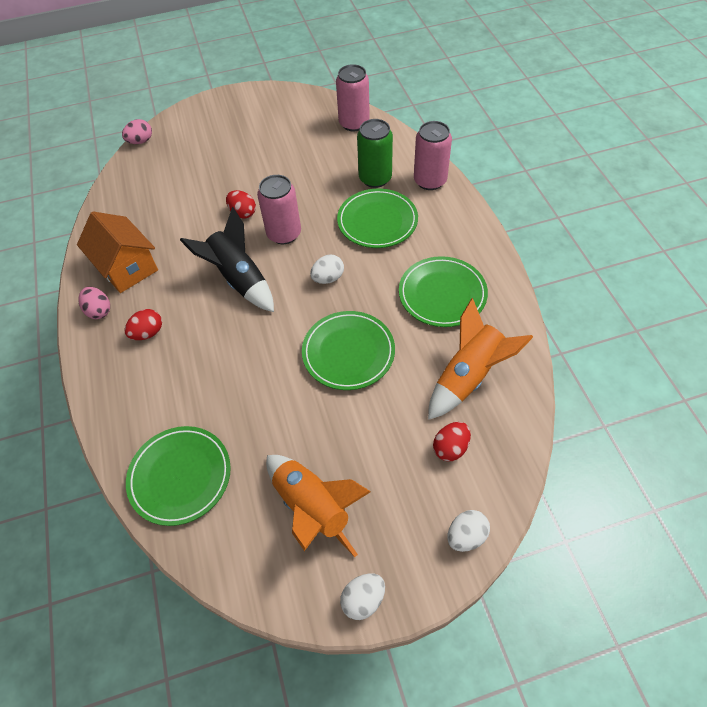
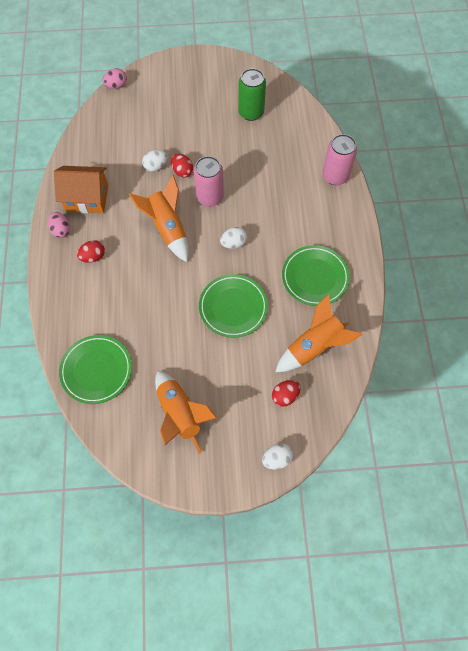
camera: 10 degrees right, 10 degrees up
orange house [77,212,158,293] -> orange house turned 60 degrees counterclockwise [54,166,108,213]
black rocket [180,207,274,312] -> orange rocket [129,175,189,262]
pink can [336,64,370,131] -> none
green plate [337,189,418,248] -> none
white egg [340,573,385,620] -> white egg moved to [142,150,168,172]
green can [357,119,393,188] -> green can moved to [238,68,266,121]

